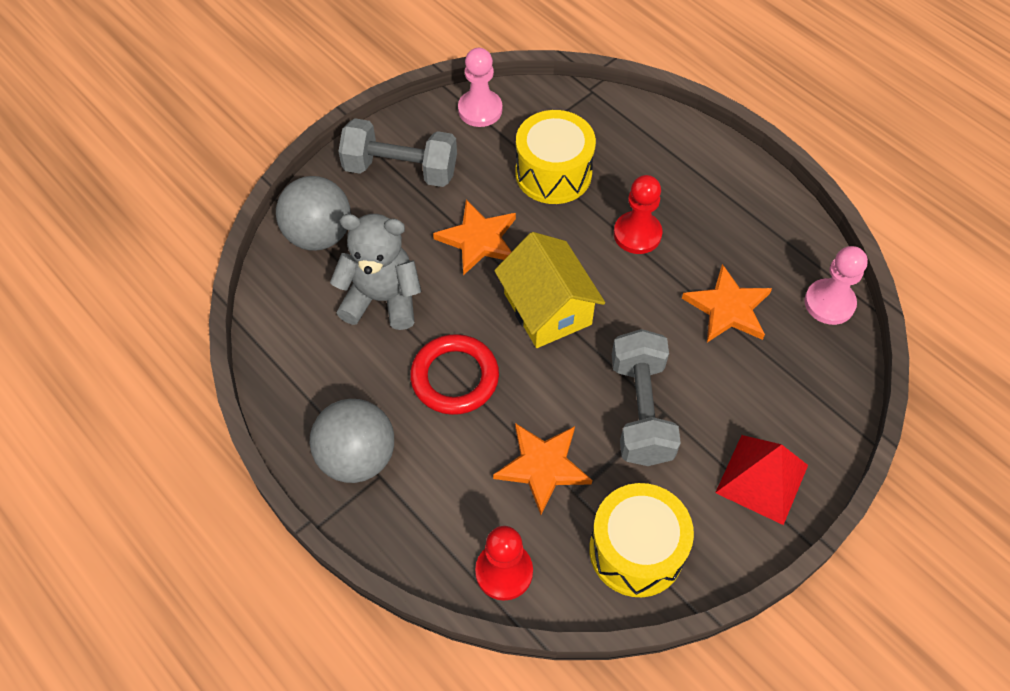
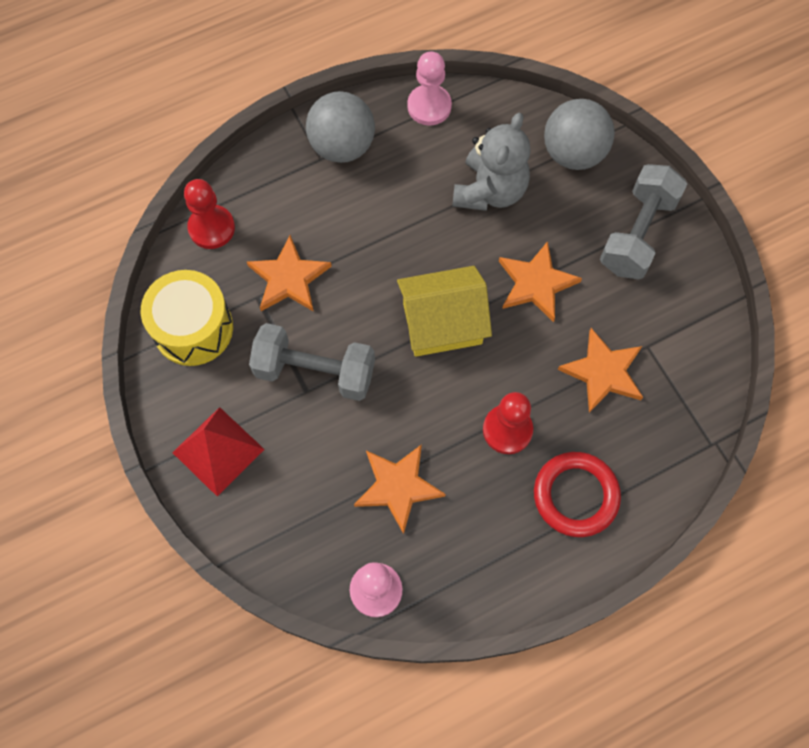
camera: 105 degrees right, 10 degrees up
red ring [410,334,499,415] -> red ring moved to [534,452,621,537]
pink pawn [458,48,502,127] -> pink pawn moved to [407,51,452,126]
yellow drum [515,110,596,204] -> orange star [558,328,643,413]

